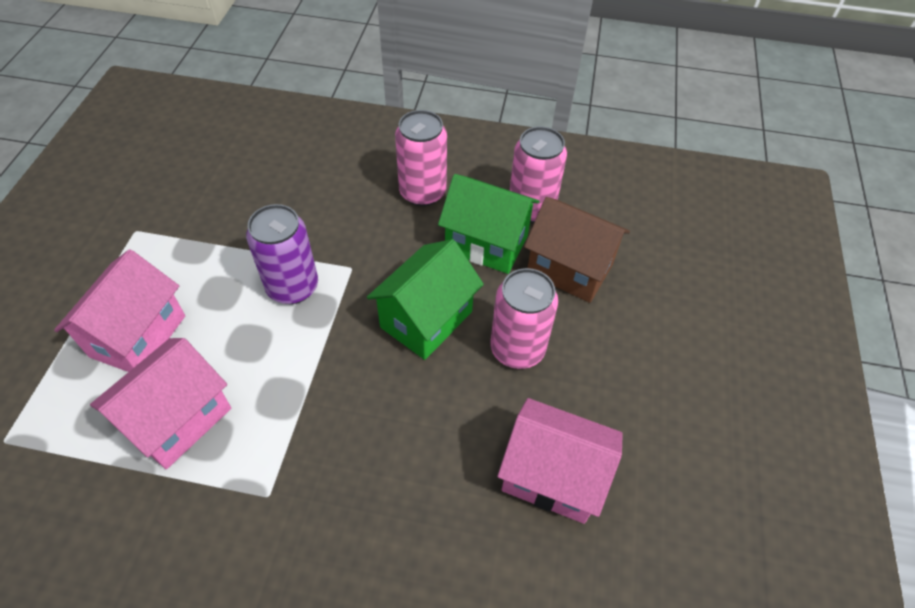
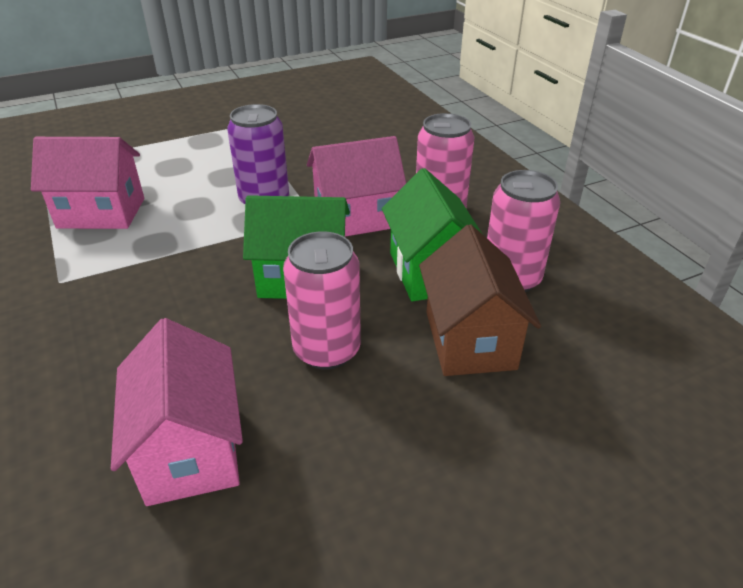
camera: 55 degrees right, 15 degrees down
pink house [54,249,185,372] -> pink house moved to [307,136,406,237]

